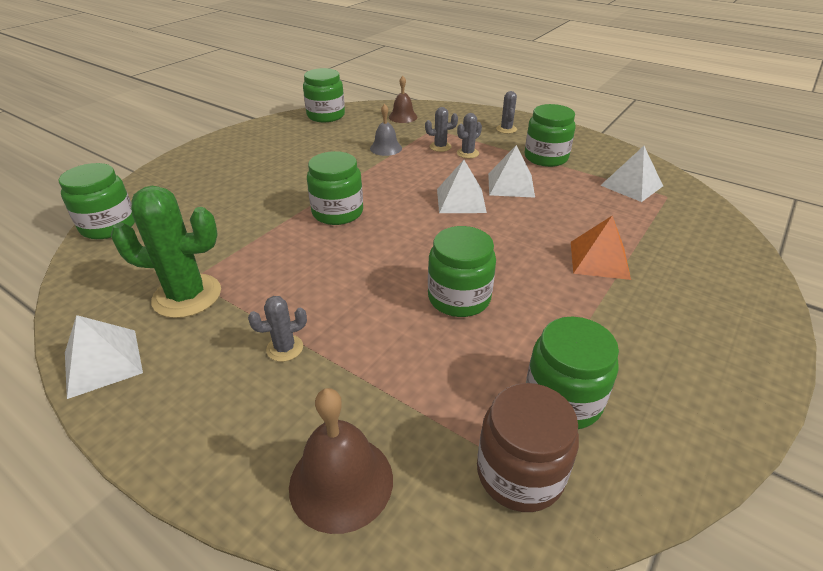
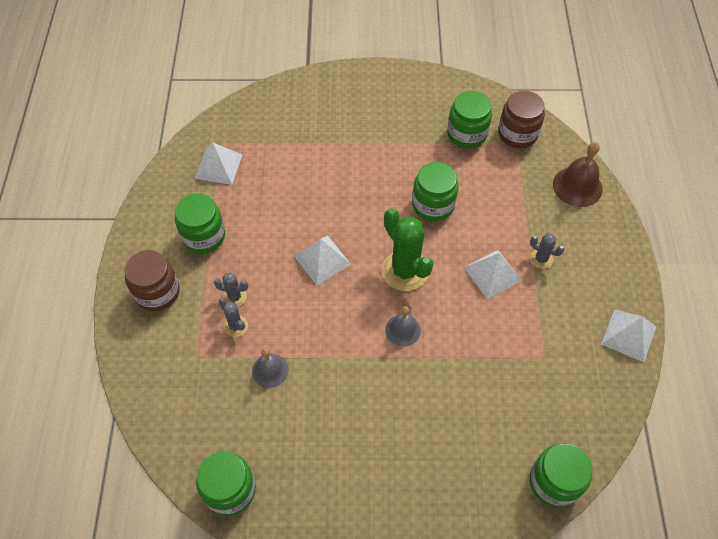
camera: 125 degrees left, 20 degrees up
green cactus [111,186,221,318] -> green cactus moved to [382,208,433,291]
green jar [307,151,363,225] -> grey bell [385,306,421,346]
brown bell [389,76,418,123] -> none
white pyramid [488,145,535,198] -> white pyramid moved to [464,250,522,299]
grey cactus [496,91,517,134] -> brown jar [125,250,180,311]
orange pyramid [571,216,631,280] -> none

